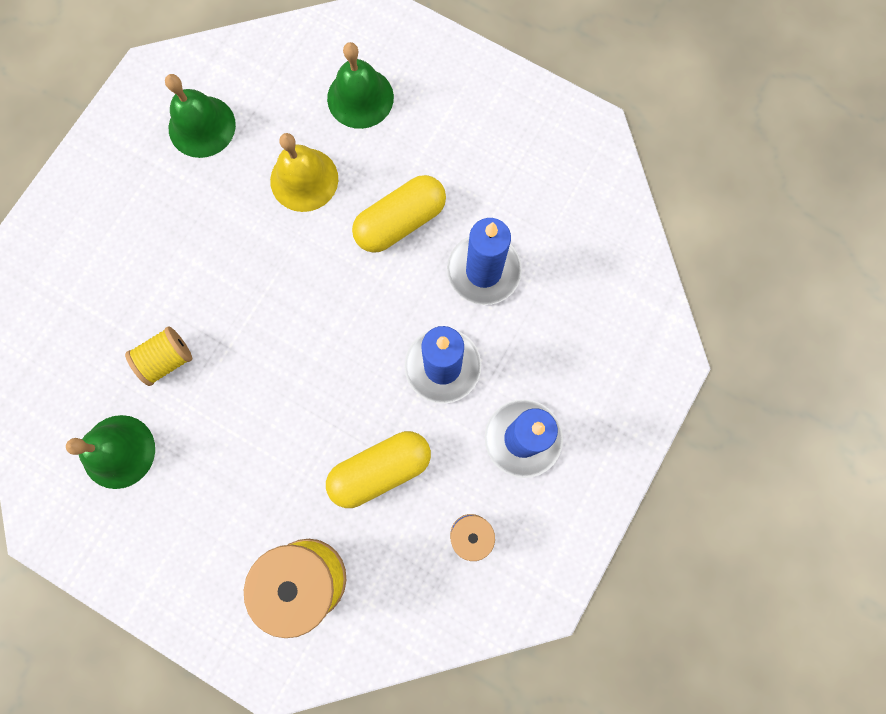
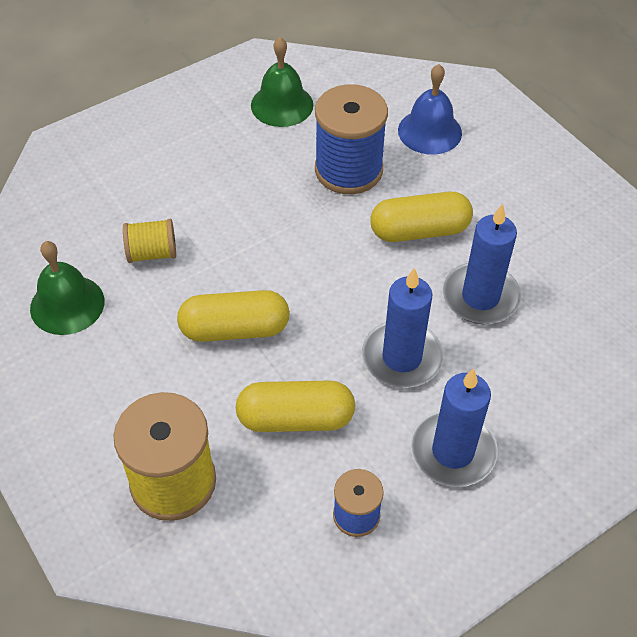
camera: 25 degrees right, 25 degrees down
yellow bell [270,133,338,212] -> blue spool [315,84,388,194]
green bell [327,42,394,129] -> blue bell [398,64,462,155]
none -> yellow capsule [177,290,290,342]

